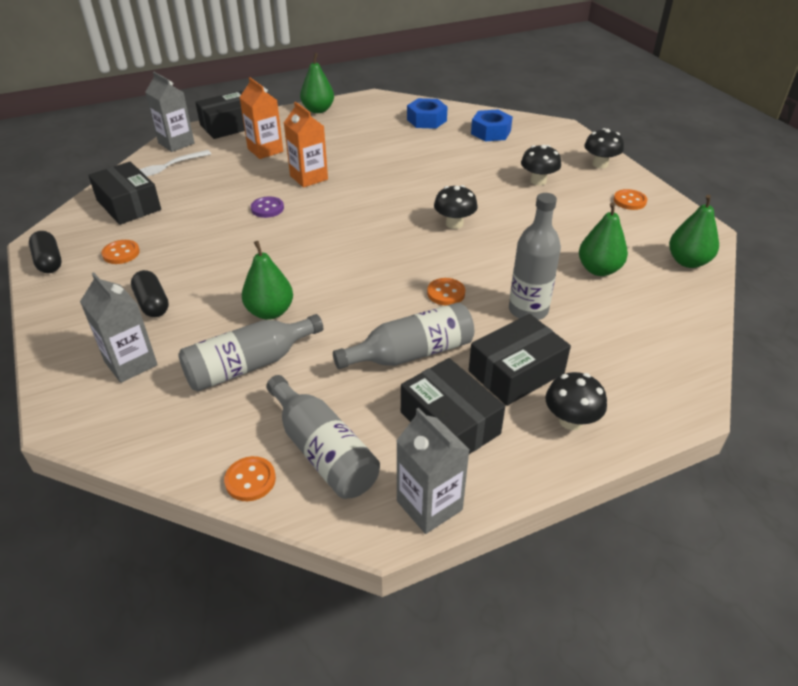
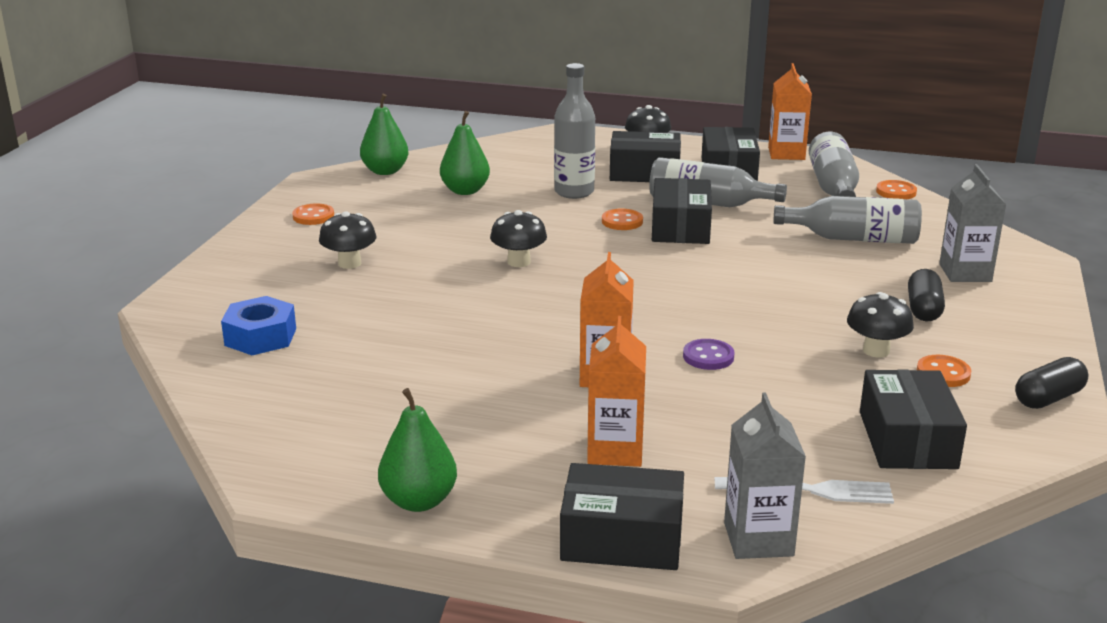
camera: 140 degrees left, 15 degrees down
black capsule [29,231,62,273] -> black capsule turned 45 degrees clockwise [1015,357,1089,409]
green pear [242,241,293,320] -> none
grey carton [396,408,469,534] -> orange carton [768,63,812,160]
blue nut [407,98,448,129] -> none
black mushroom [584,128,624,168] -> black mushroom moved to [847,292,914,358]
none -> black box [652,178,712,244]

